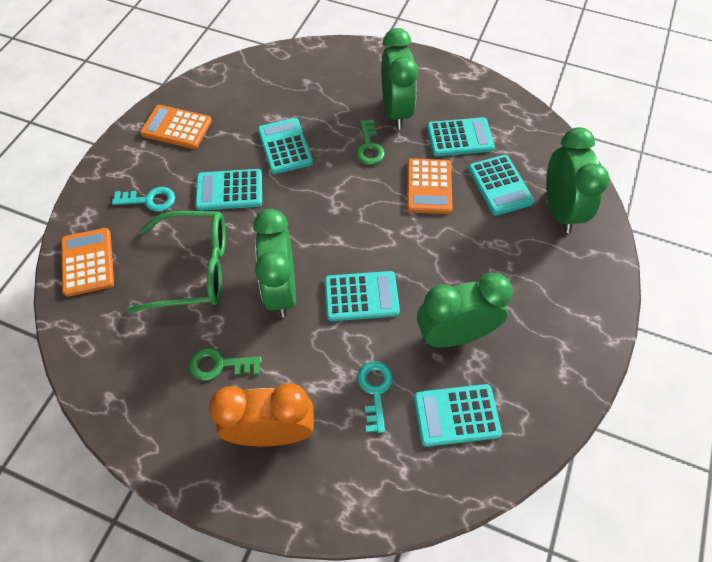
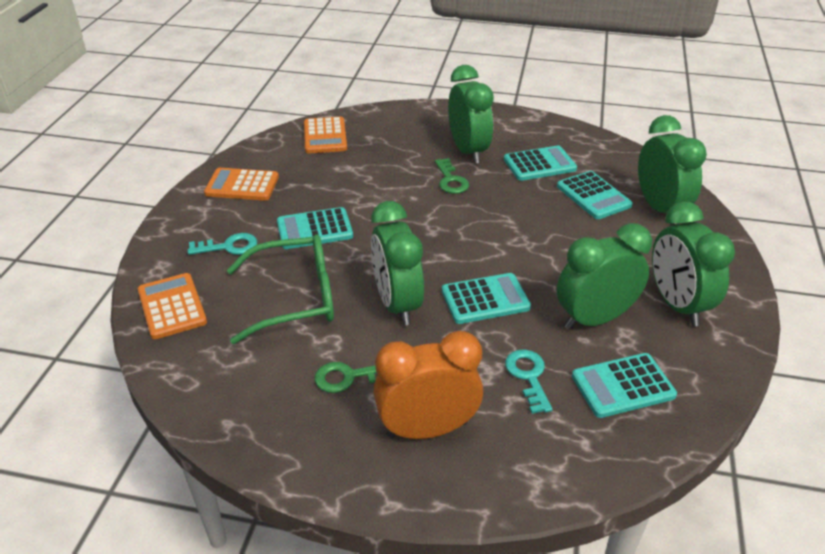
camera: 10 degrees left, 20 degrees down
turquoise calculator [258,118,313,174] -> none
orange calculator [407,158,452,214] -> orange calculator moved to [304,117,347,153]
none -> green clock [652,202,735,326]

